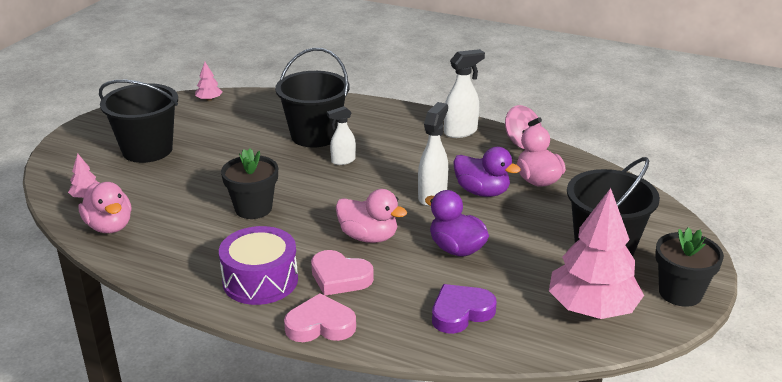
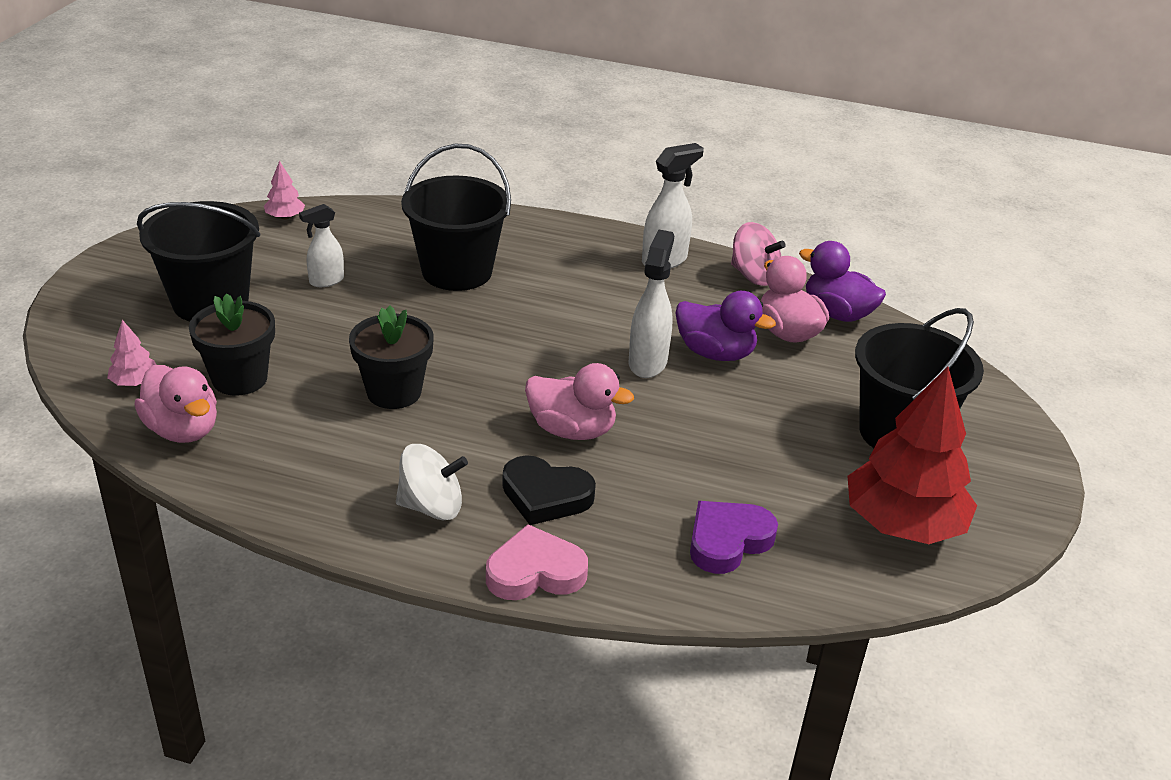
camera: 10 degrees left, 5 degrees up
purple drum [219,226,298,305] -> white spinning top [396,444,468,520]
pink heart [311,250,374,296] -> black heart [502,455,596,525]
white spray bottle [327,106,356,165] -> white spray bottle moved to [299,204,344,287]
purple duck [425,190,489,257] -> purple duck moved to [799,241,886,322]
pink tree [549,188,644,319] -> red tree [848,366,977,544]
black flower pot [655,227,724,307] -> black flower pot moved to [189,293,275,396]

